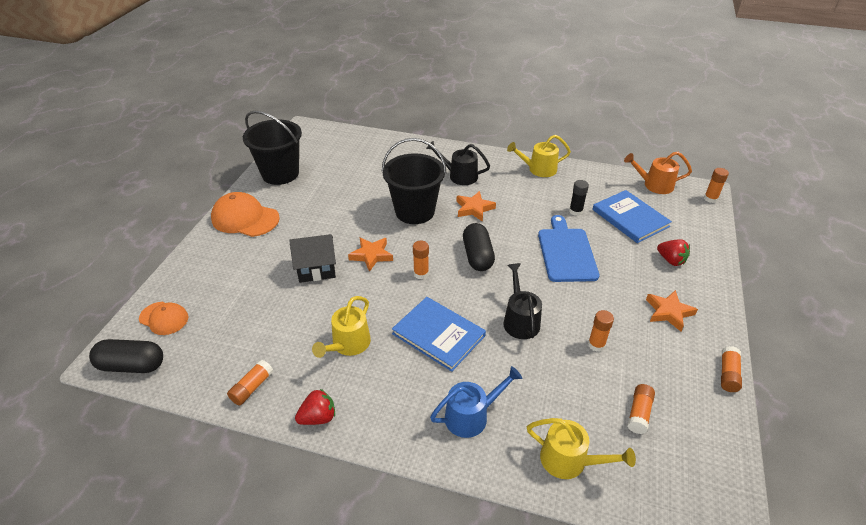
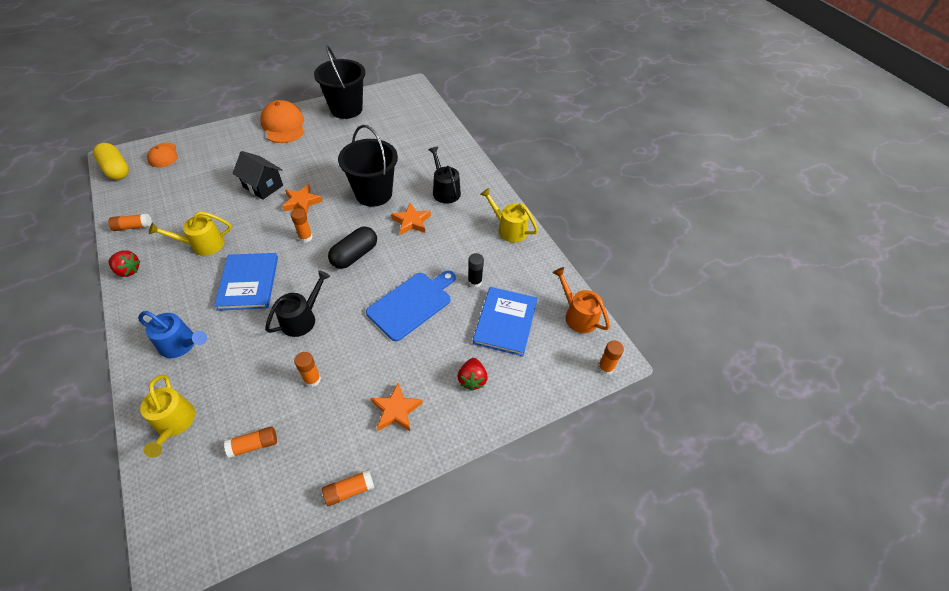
camera: 45 degrees right, 10 degrees up
black capsule [89,339,163,373] -> yellow capsule [93,143,129,180]

